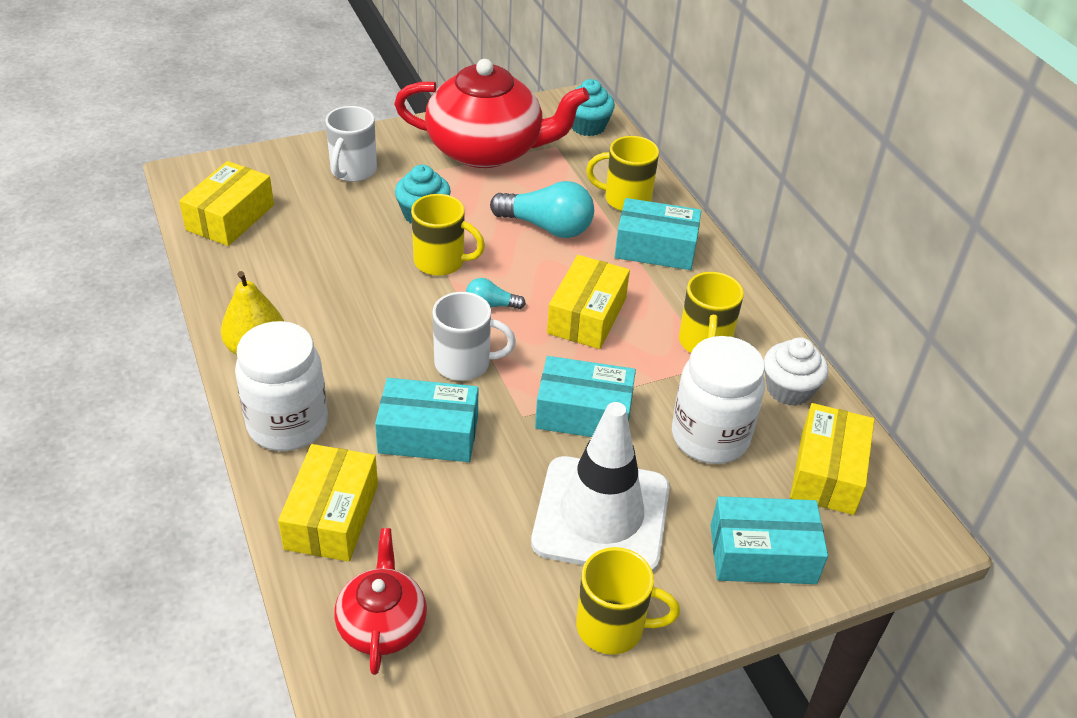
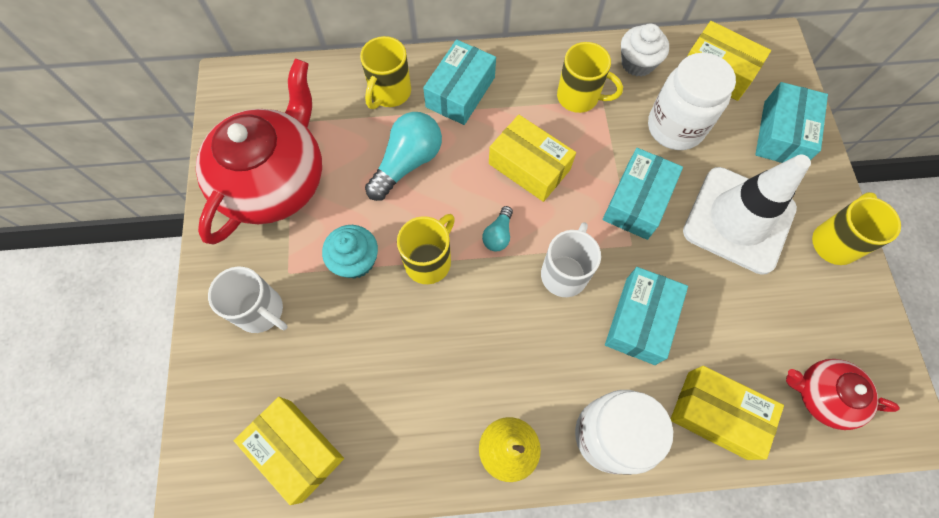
camera: 70 degrees left, 25 degrees up
turquoise cupcake [571,79,615,136] -> none

